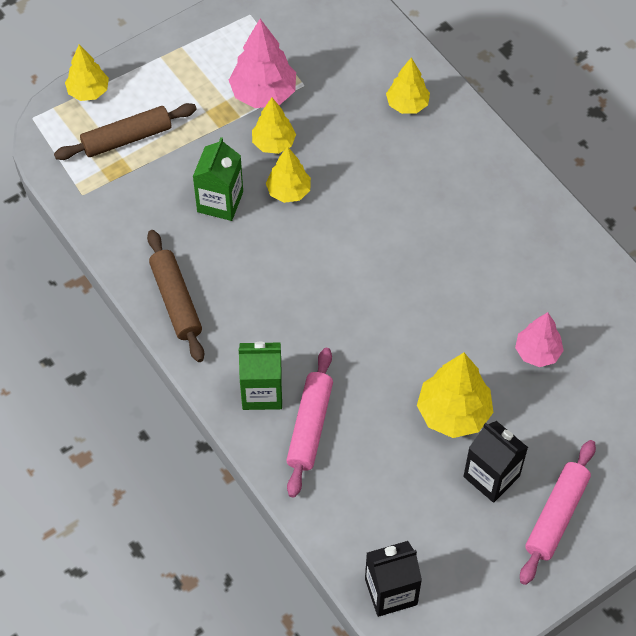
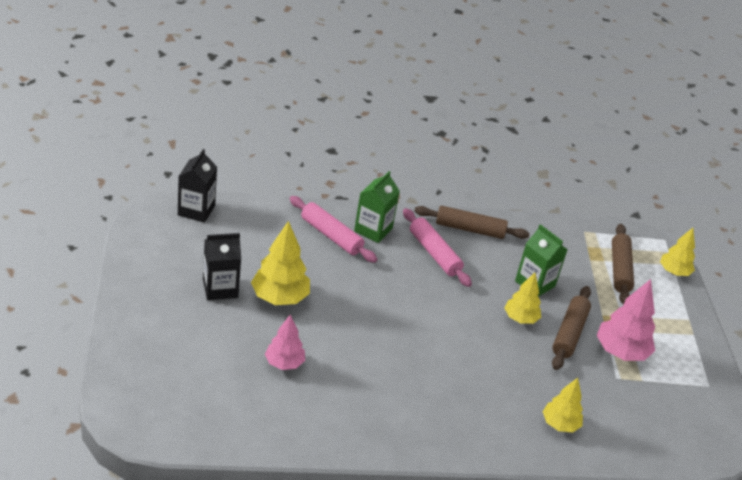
camera: 115 degrees right, 20 degrees down
yellow tree [252,98,296,154] -> brown rolling pin [552,286,591,370]
pink rolling pin [520,440,596,585] -> pink rolling pin moved to [403,208,472,287]

